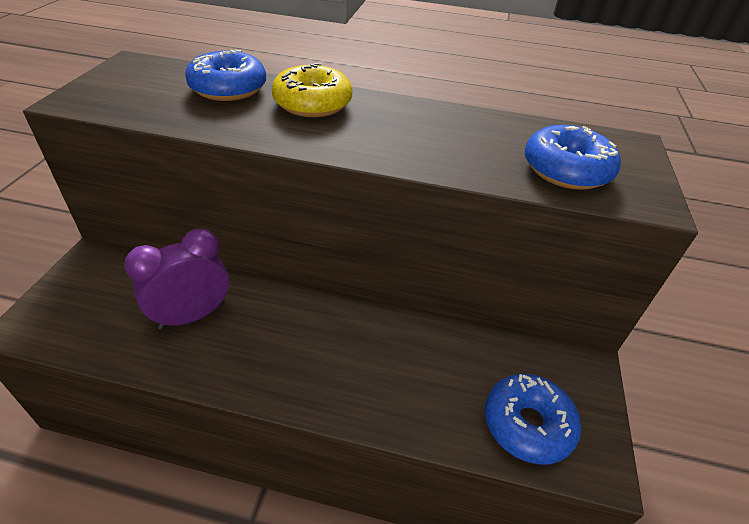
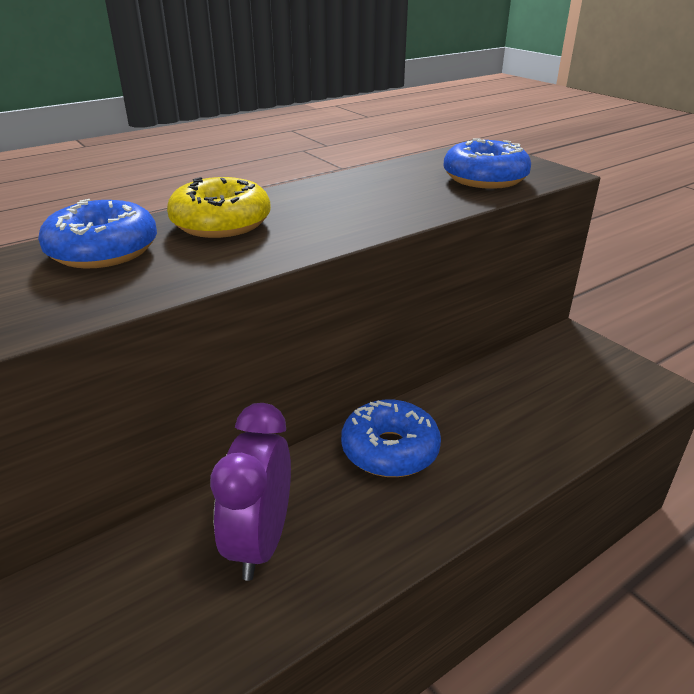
camera: 45 degrees left, 10 degrees down
blue donut [485,374,581,465] -> blue donut moved to [341,399,441,477]

